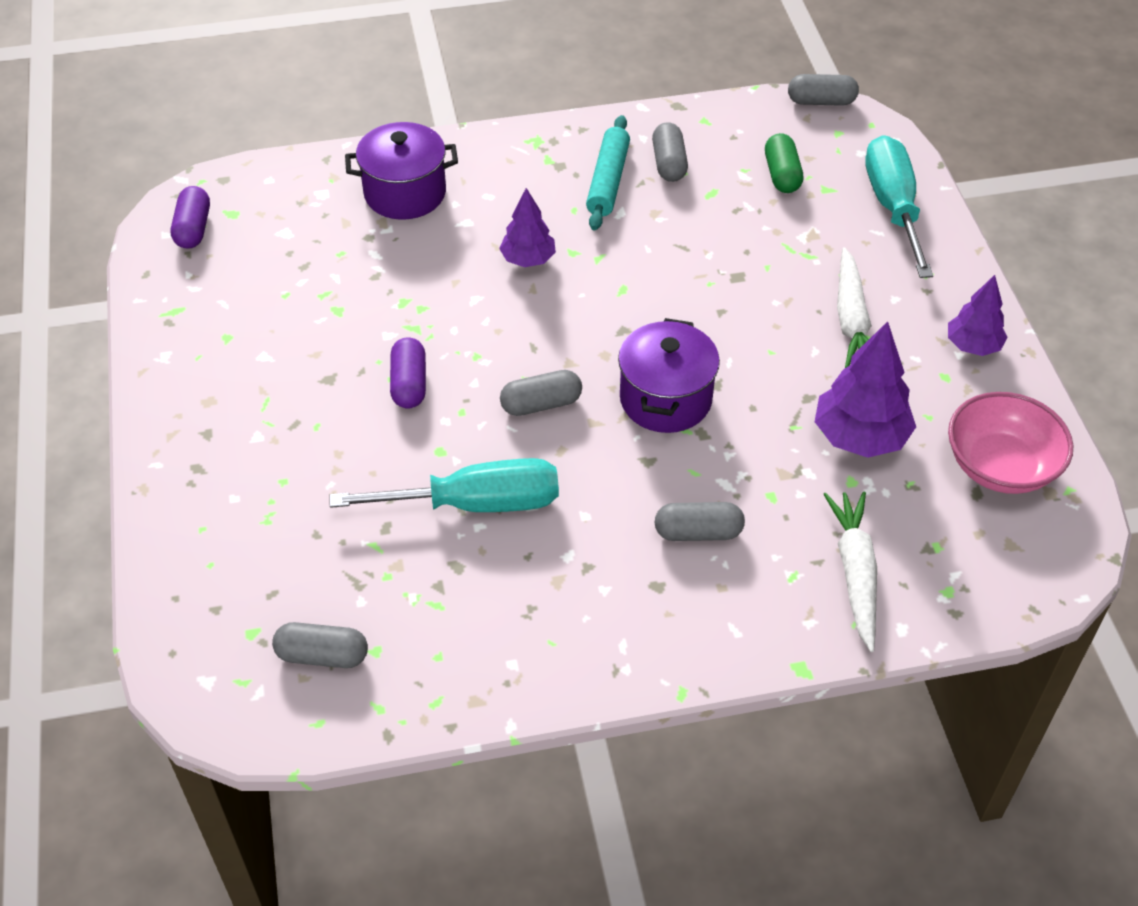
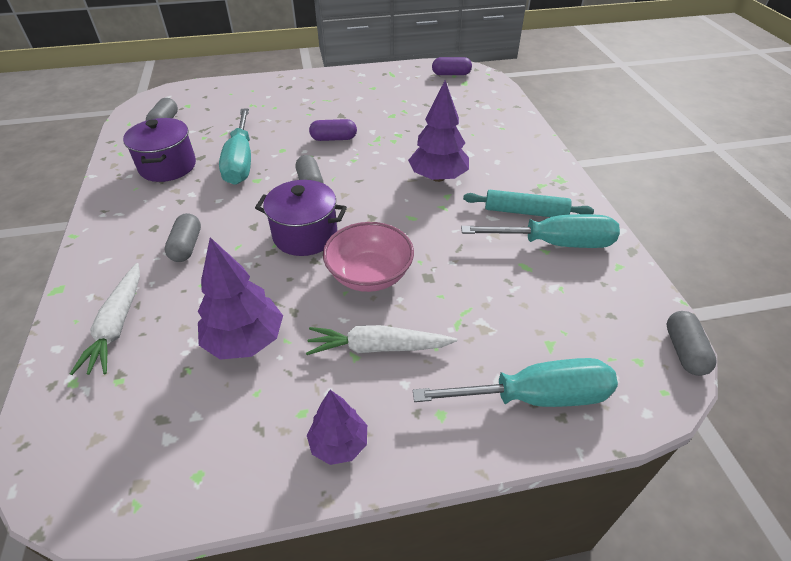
camera: 90 degrees right, 5 degrees down
purple pot [345,122,458,220] -> purple pot moved to [123,118,196,182]
purple tree [499,188,556,267] -> purple tree [408,80,469,182], size x1.60
grey capsule [652,122,688,182] -> turquoise screwdriver [461,214,620,248]
green capsule [765,133,804,193] -> none
white carrot [823,492,877,652] -> white carrot turned 90 degrees clockwise [70,263,140,375]
pink bowl [948,392,1073,494] -> pink bowl moved to [323,222,414,292]

